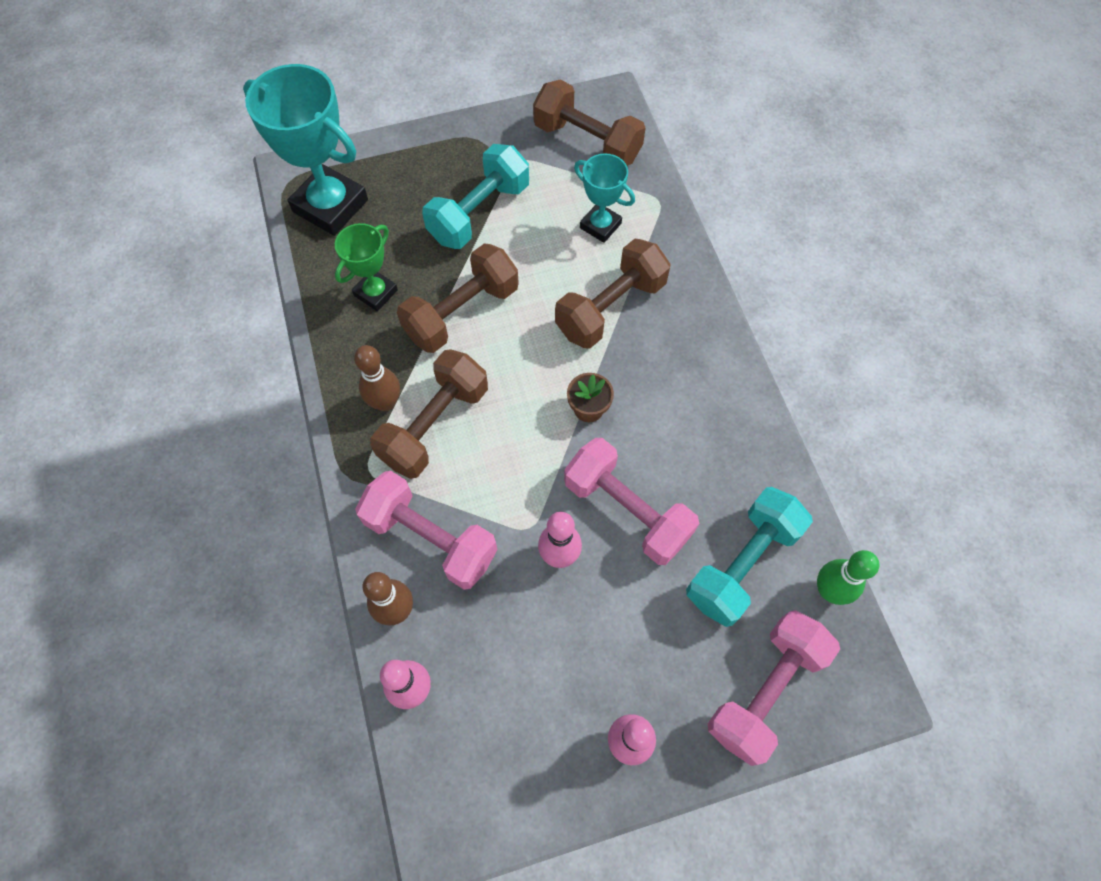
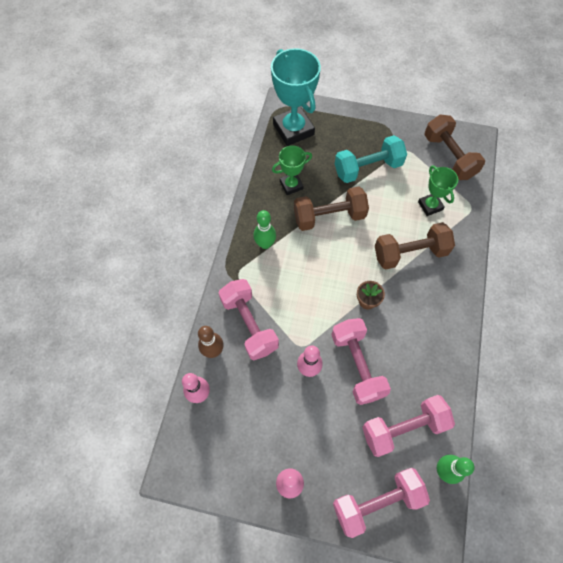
camera: 30 degrees right, 0 degrees up
brown bowling pin [354,345,400,411] -> green bowling pin [253,210,276,249]
brown dumbbell [370,349,488,479] -> none
turquoise trophy [574,153,635,243] -> green trophy [418,166,458,216]
turquoise dumbbell [686,487,813,627] -> pink dumbbell [362,395,455,457]

